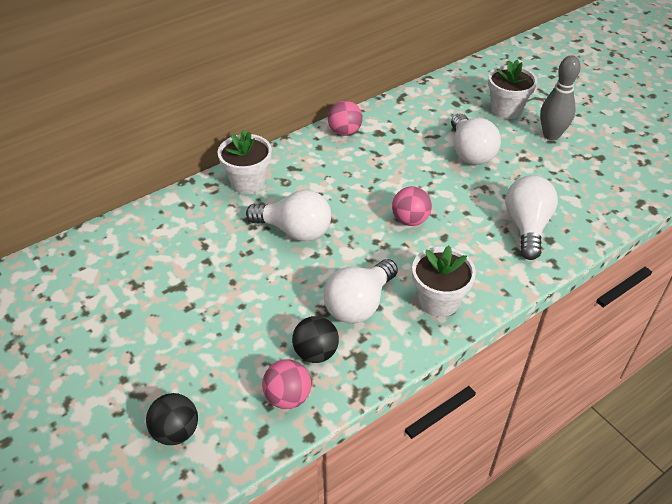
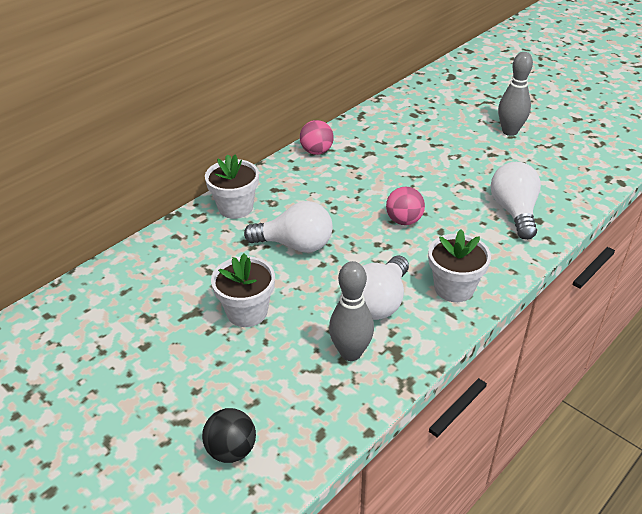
camera: 10 degrees left, 5 degrees down
pink ball [262,360,311,409] -> none
black ball [292,316,339,363] -> grey bowling pin [329,261,374,361]
white light bulb [451,114,501,165] -> none
white flower pot [488,60,537,119] -> white flower pot moved to [211,253,275,327]

